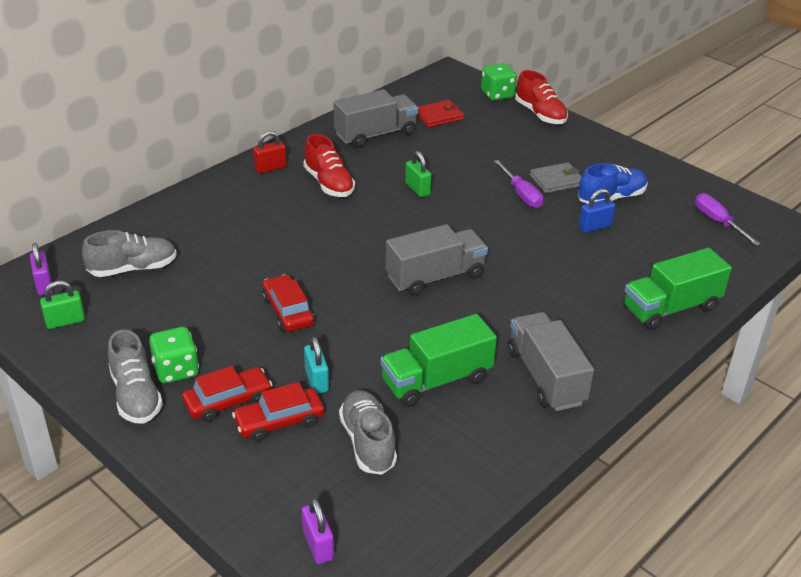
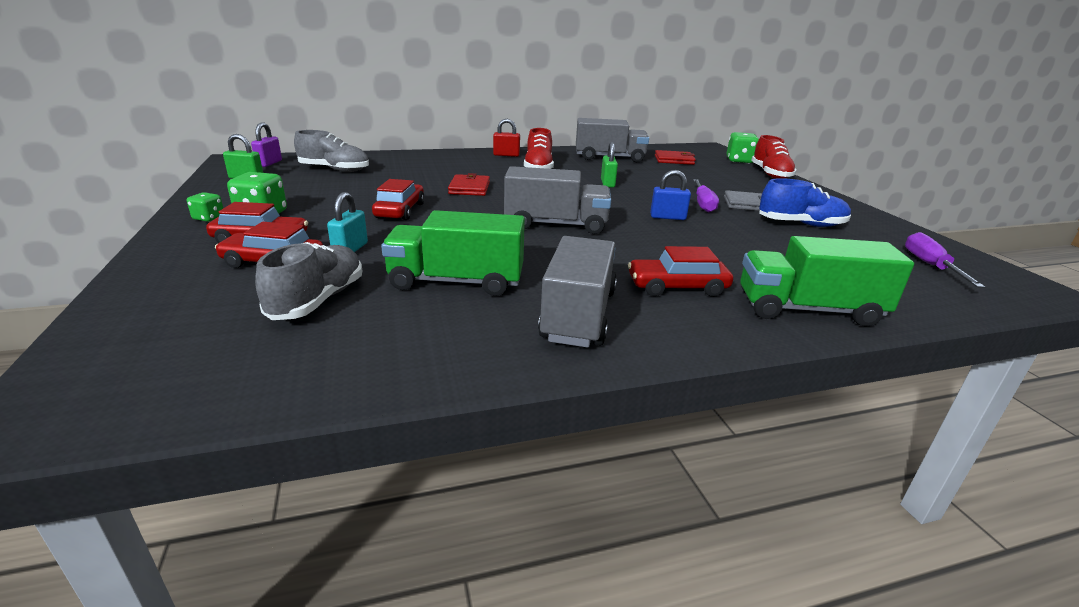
camera: 30 degrees right, 10 degrees down
grey shoe [108,329,163,424] -> green dice [187,192,223,222]
purple padlock [302,498,334,564] -> none
blue padlock [579,189,615,233] -> blue padlock moved to [650,170,691,220]
none -> red wallet [448,173,490,196]
none -> red car [628,246,733,297]

